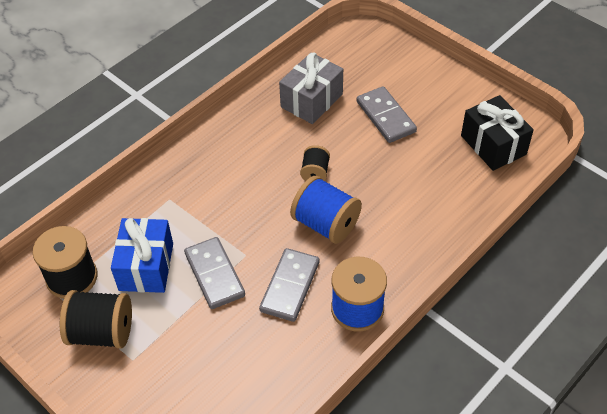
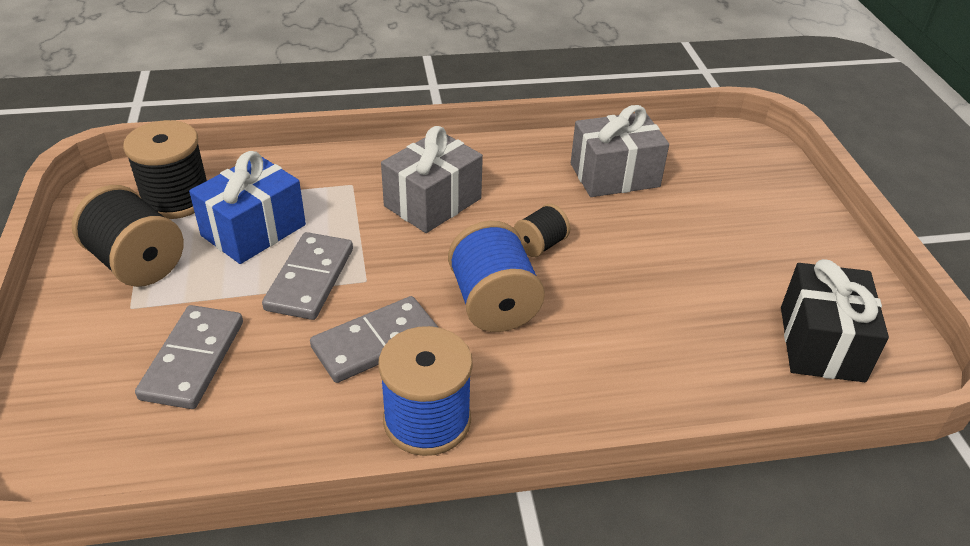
camera: 35 degrees right, 10 degrees down
grey domino [357,86,417,143] -> grey domino moved to [135,305,243,409]
none -> grey gift [381,126,483,233]

